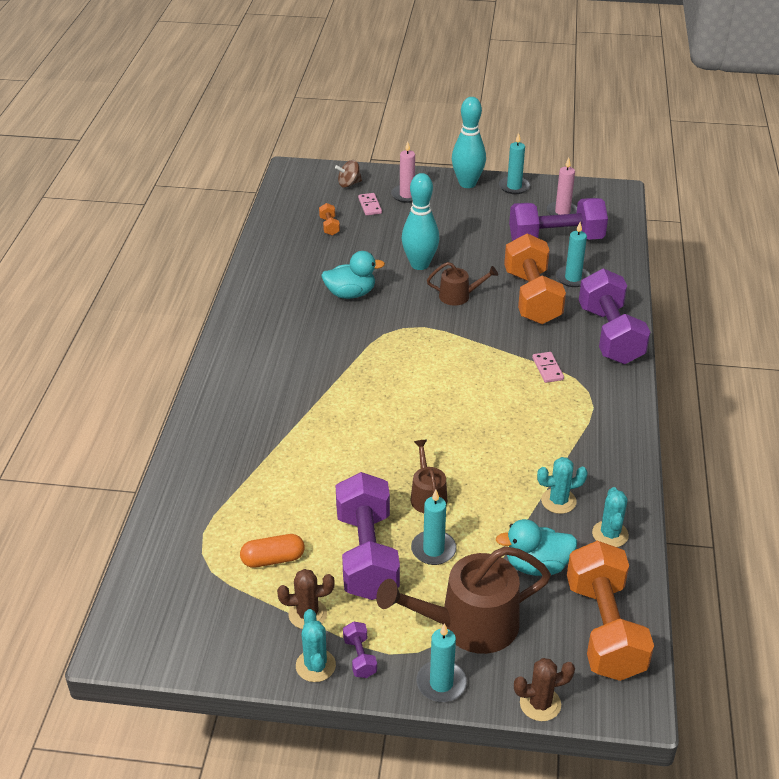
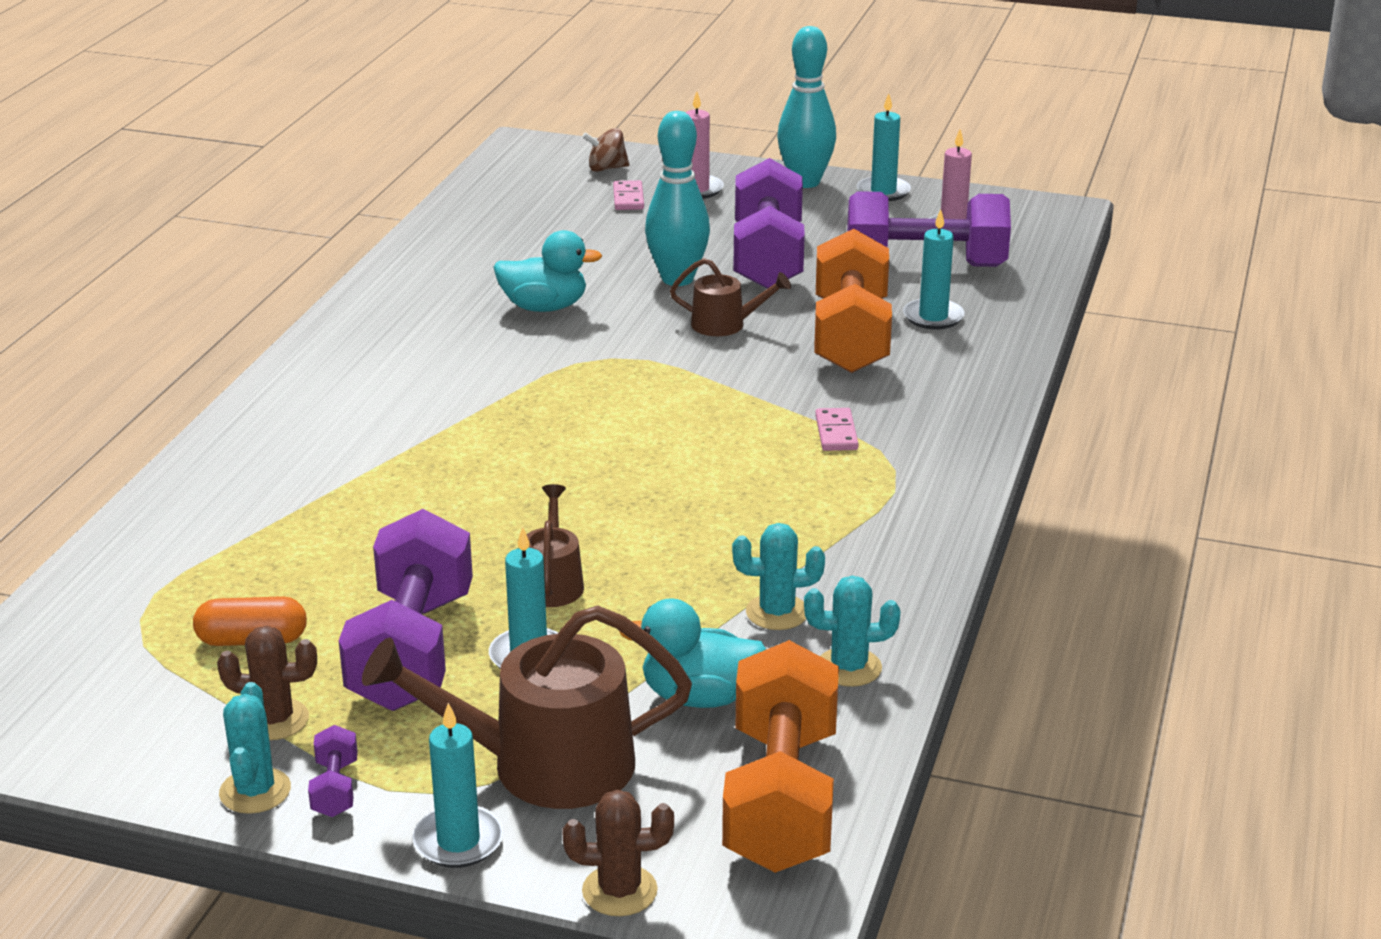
camera: 10 degrees right, 10 degrees down
orange dumbbell [319,203,340,236] -> none
purple dumbbell [579,268,650,364] -> purple dumbbell moved to [733,158,805,289]
turquoise cactus [592,487,629,547] -> turquoise cactus turned 75 degrees clockwise [804,576,900,687]

